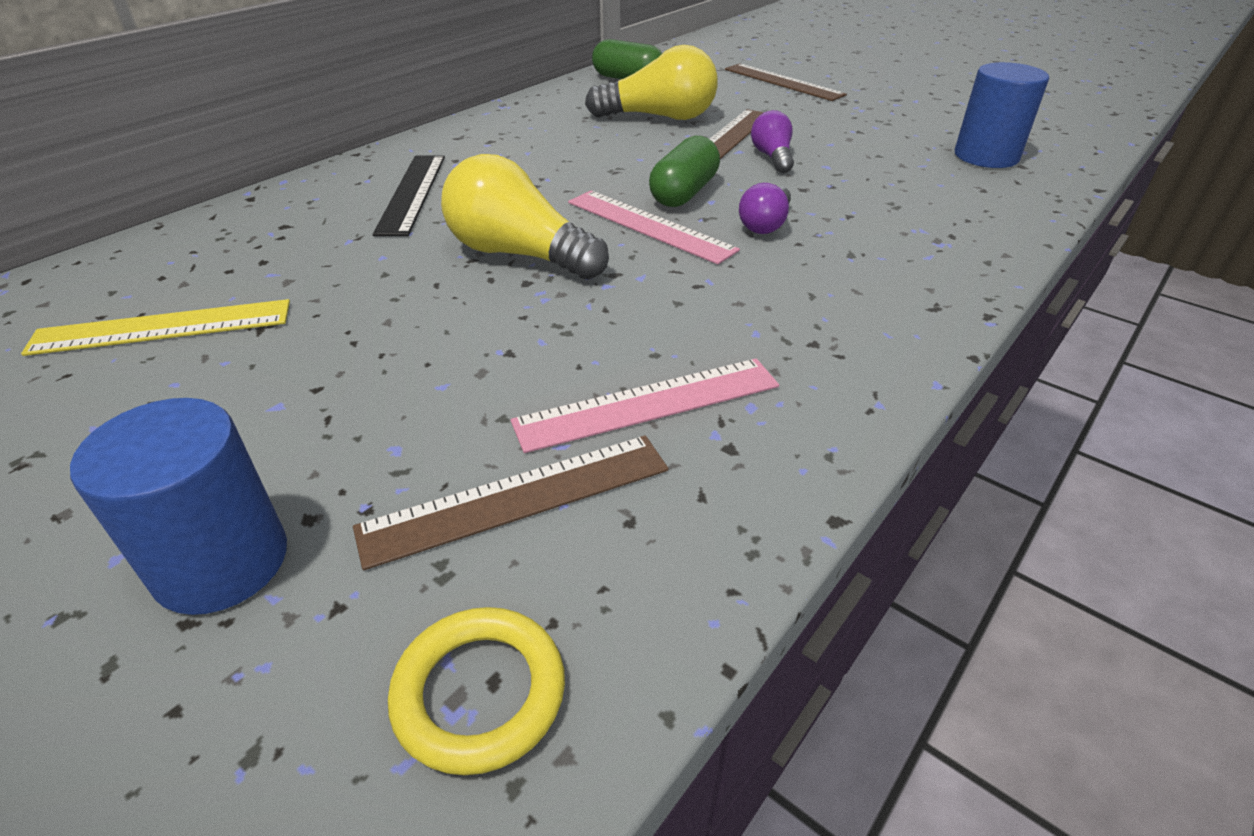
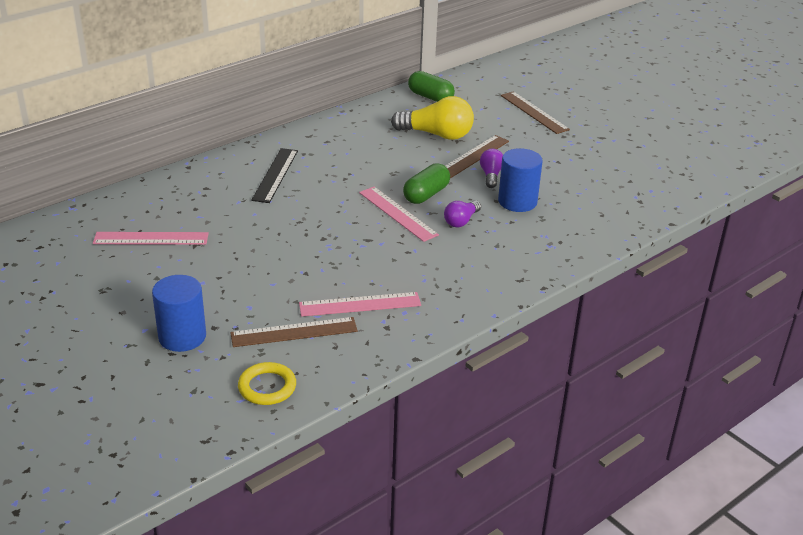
camera: 10 degrees right, 5 degrees down
yellow ruler [21,299,290,356] -> pink ruler [93,232,209,245]
yellow light bulb [441,154,609,280] -> none
blue cylinder [955,62,1049,168] -> blue cylinder moved to [498,148,543,212]

